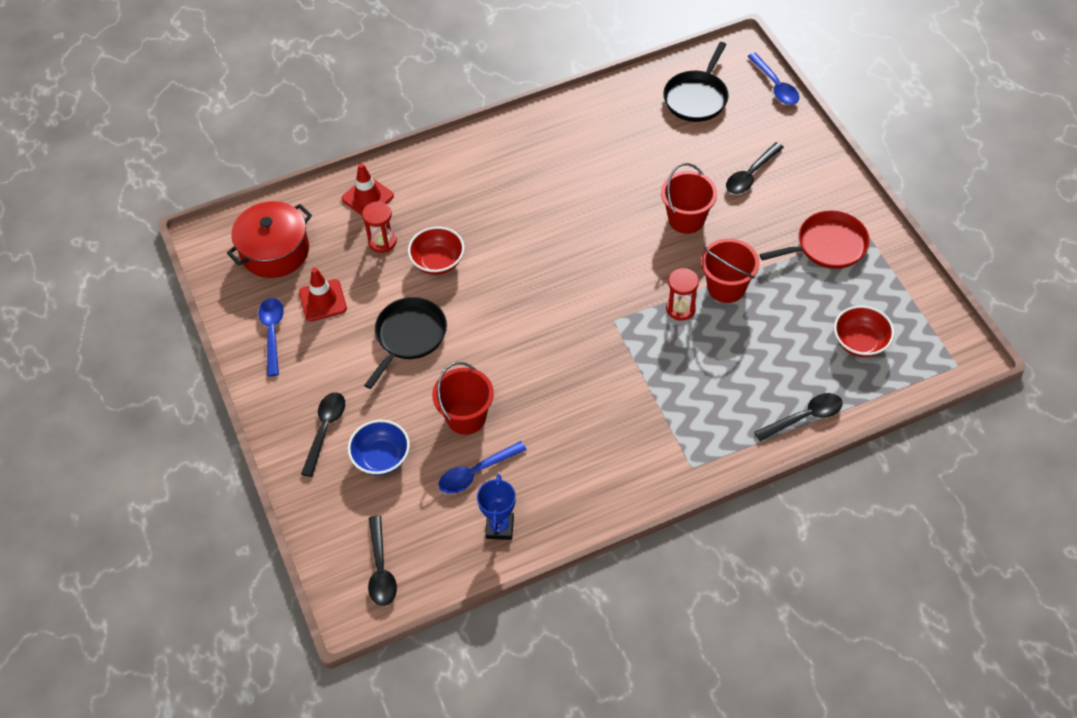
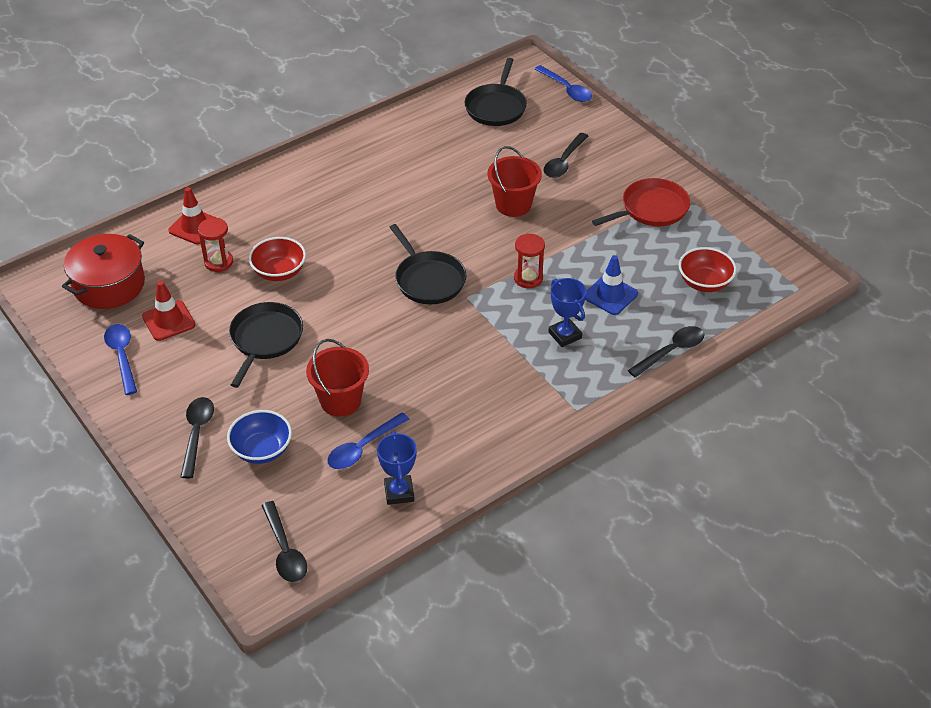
camera: 15 degrees left, 10 degrees down
red bucket [701,239,759,303] -> none
none -> black pan [389,224,467,305]
none -> blue trophy [549,278,587,347]
none -> blue traffic cone [585,255,638,315]

